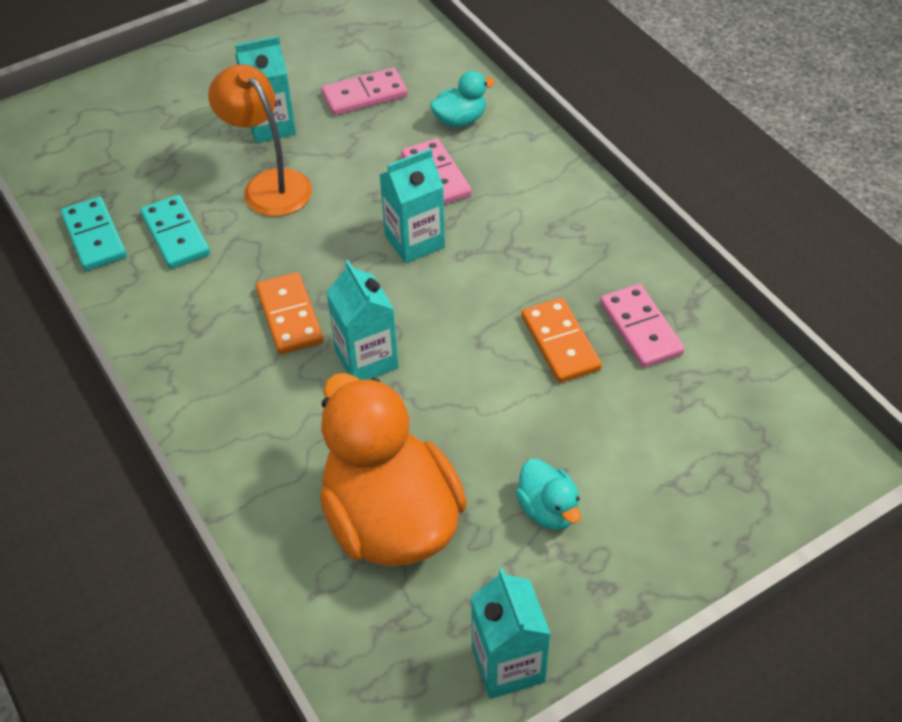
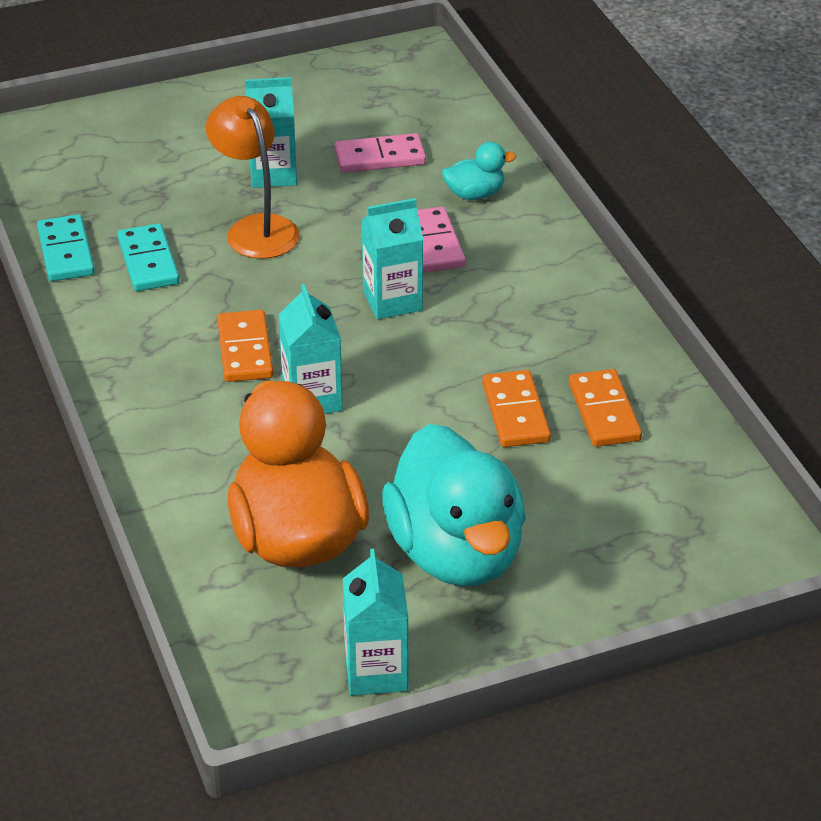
camera: 10 degrees right, 10 degrees down
turquoise duck [515,459,581,530] -> turquoise duck [382,424,526,586], size x2.29
pink domino [600,284,685,368] -> orange domino [569,369,642,447]

